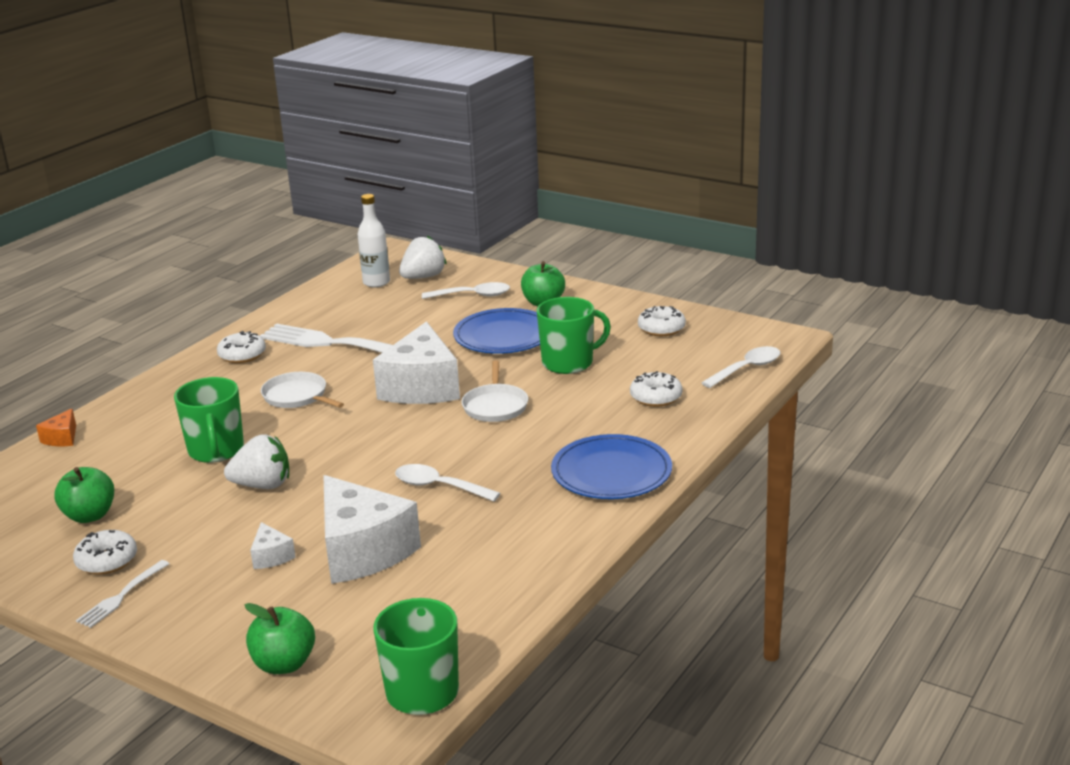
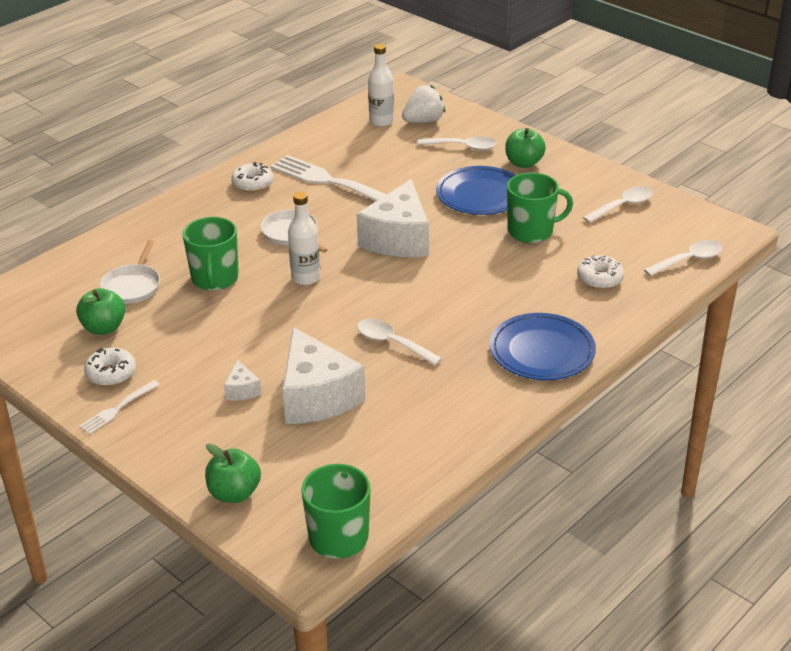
camera: 10 degrees right, 10 degrees up
orange cheese [36,408,76,446] -> none
white strawberry [224,434,289,489] -> none
white pan [461,361,528,422] -> white pan moved to [100,240,160,304]
white donut [638,306,686,336] -> white spoon [583,186,653,223]
none -> white bottle [288,192,320,285]

